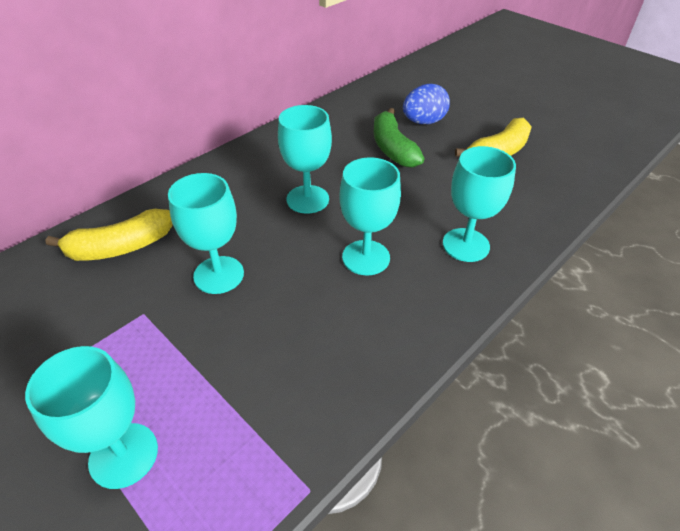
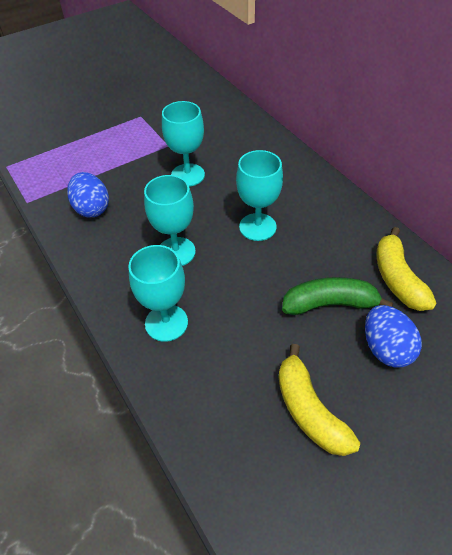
camera: 105 degrees right, 5 degrees up
turquoise goblet [25,346,158,489] -> none
yellow banana [45,209,172,261] -> yellow banana moved to [376,227,437,311]
none -> blue egg [67,172,109,218]

